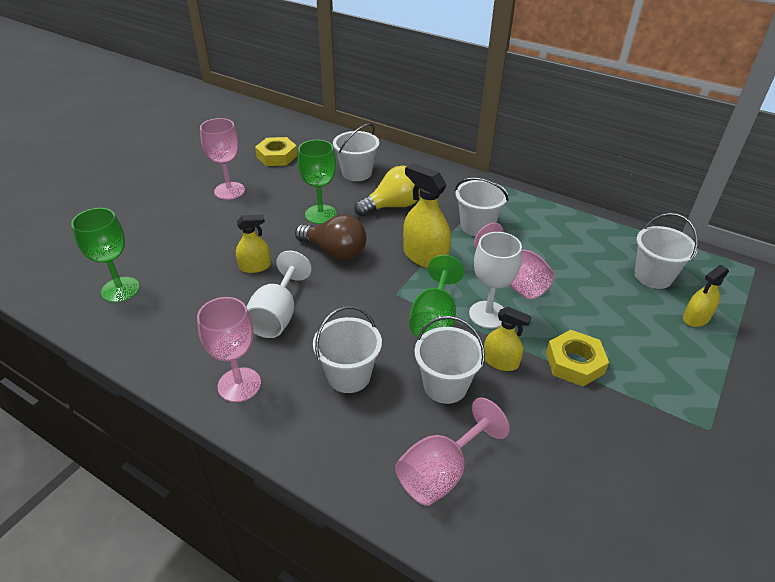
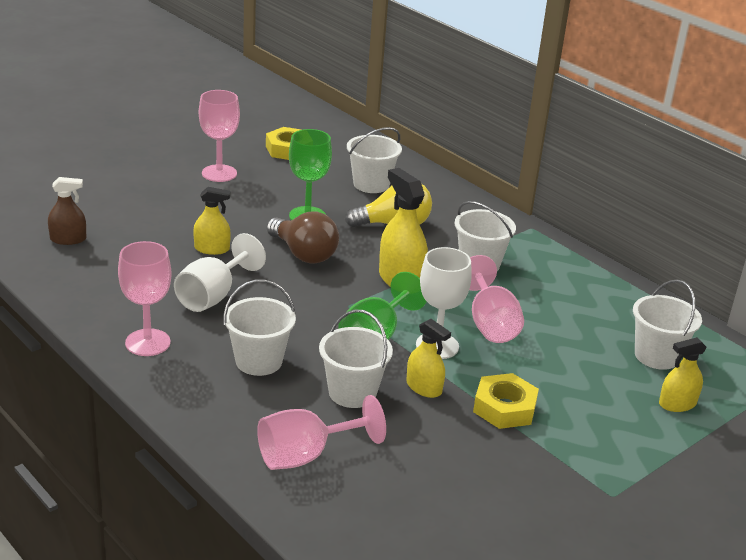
camera: 15 degrees right, 10 degrees down
green goblet [71,208,140,303] -> brown spray bottle [48,177,86,245]

